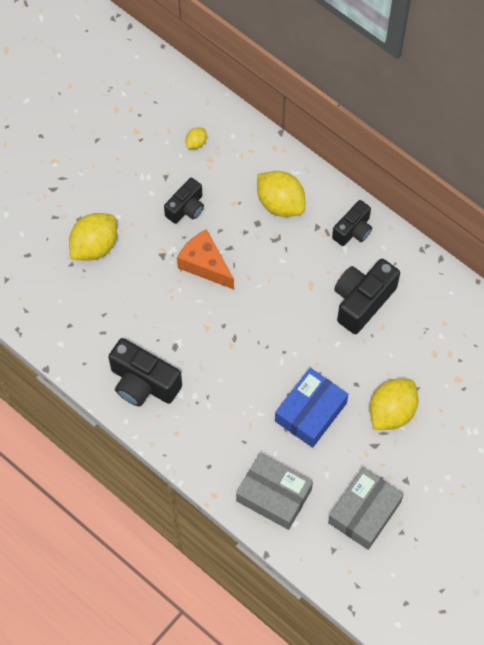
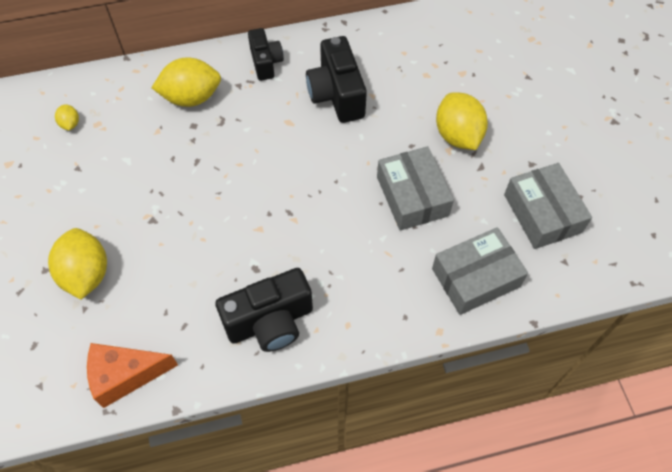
camera: 55 degrees left, 5 degrees down
black camera [164,177,204,224] -> none
orange cheese [177,229,234,289] -> orange cheese moved to [87,343,178,408]
blue box [275,368,348,448] -> grey box [377,146,454,231]

